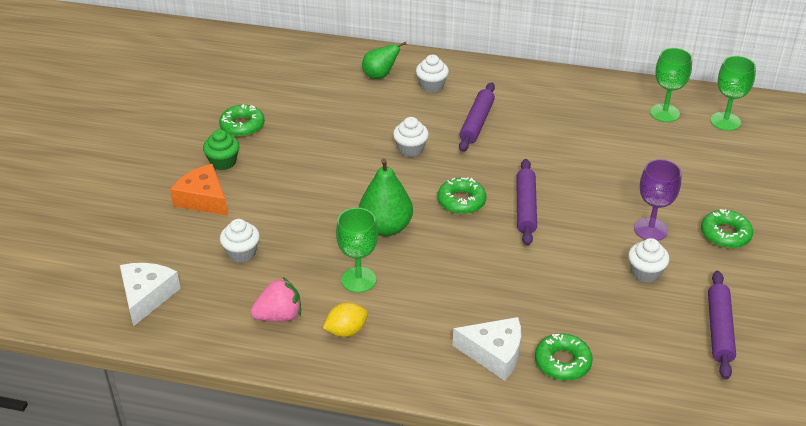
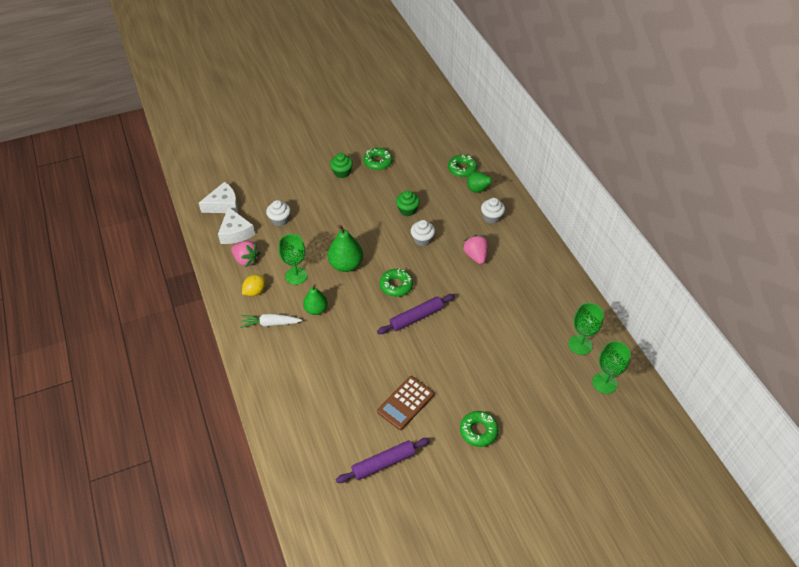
camera: 55 degrees right, 10 degrees up
orange cheese [170,164,228,216] -> none
yellow lemon [323,303,368,337] -> yellow lemon turned 75 degrees counterclockwise [242,275,266,296]
white cheese [453,317,521,381] -> white cheese moved to [218,207,255,244]
purple rolling pin [459,82,495,152] -> pink strawberry [462,235,488,264]
green donut [535,333,593,381] -> green donut moved to [448,155,477,178]
white cupcake [628,238,669,283] -> brown calculator [377,376,434,430]
purple goblet [634,159,682,241] -> none
none -> white carrot [240,313,302,328]
none -> green pear [303,284,328,315]
none -> green cupcake [396,190,420,216]

